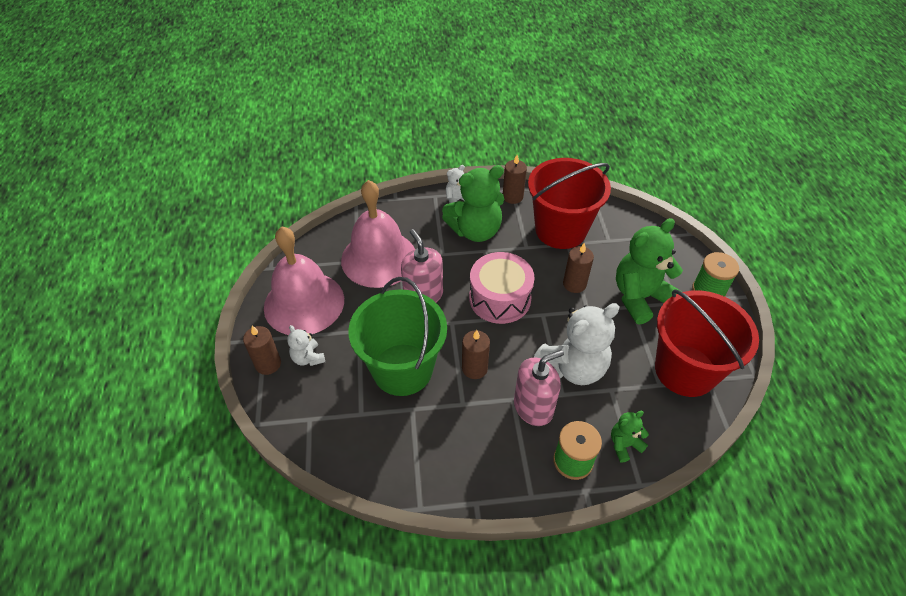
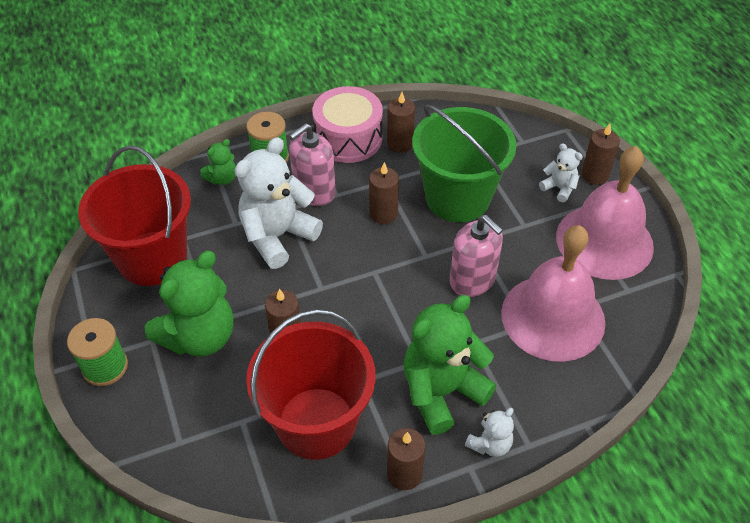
camera: 165 degrees right, 0 degrees up
pink drum [469,252,535,324] -> pink drum moved to [313,86,383,163]
none -> brown candle [387,92,415,153]

